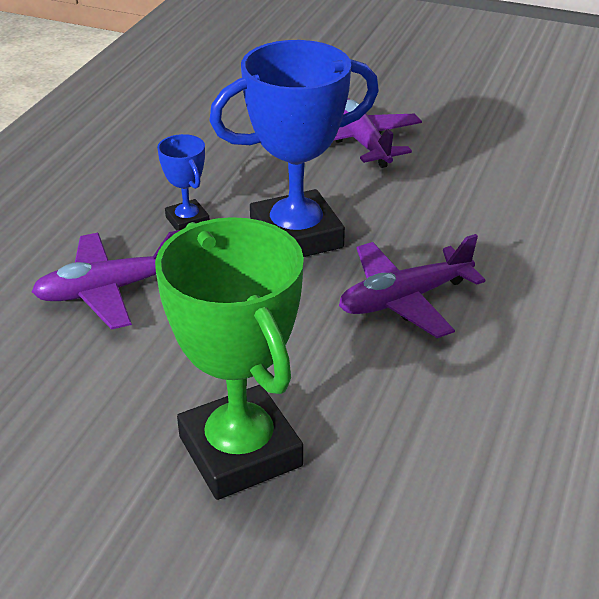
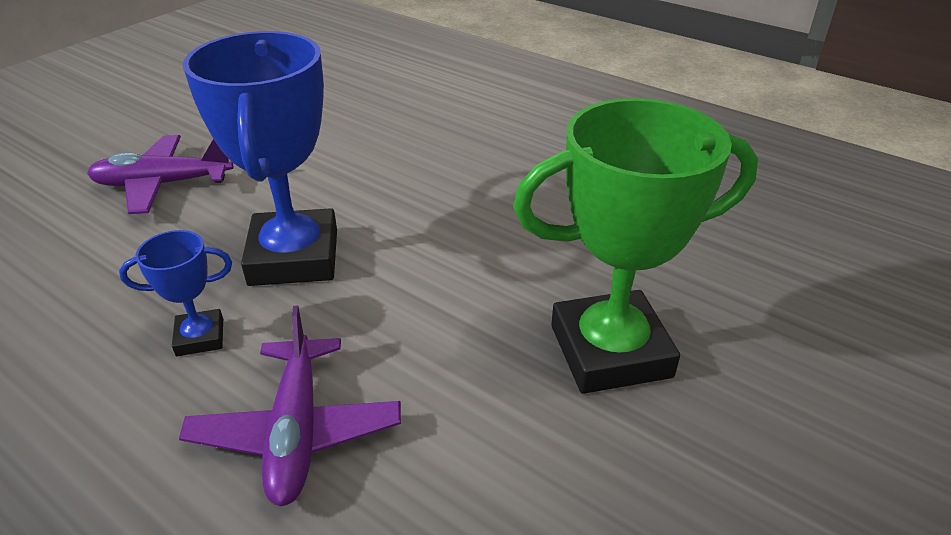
camera: 75 degrees left, 0 degrees up
purple plane [339,234,485,338] -> none

